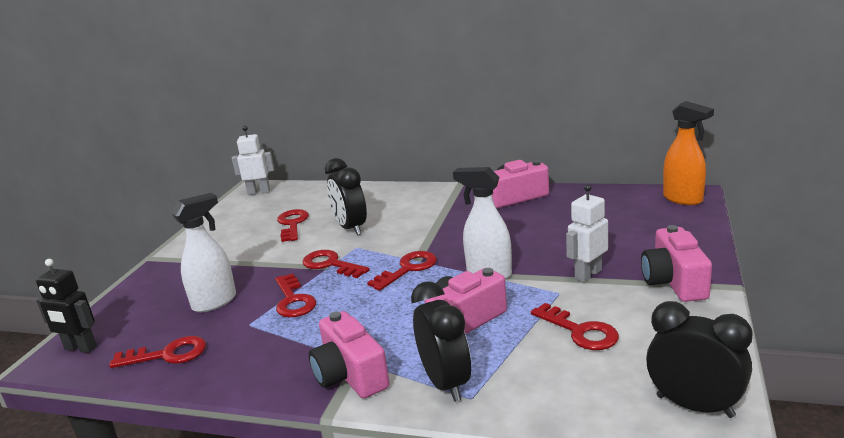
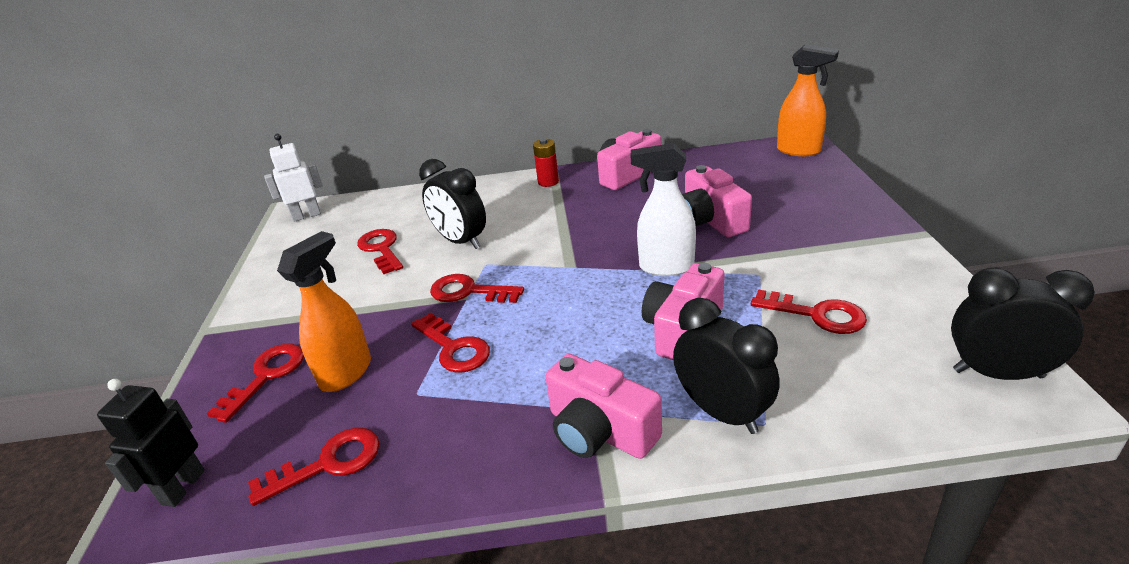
camera: 20 degrees left, 10 degrees up
black robot [36,259,97,353] -> black robot turned 105 degrees clockwise [97,379,205,507]
white spray bottle [171,193,236,312] -> orange spray bottle [277,231,371,392]
red key [367,251,437,291] -> red key moved to [207,344,304,423]
white robot [566,184,608,282] -> none
pink camera [641,225,712,302] -> pink camera moved to [682,165,752,237]
none -> red battery [533,138,559,187]

